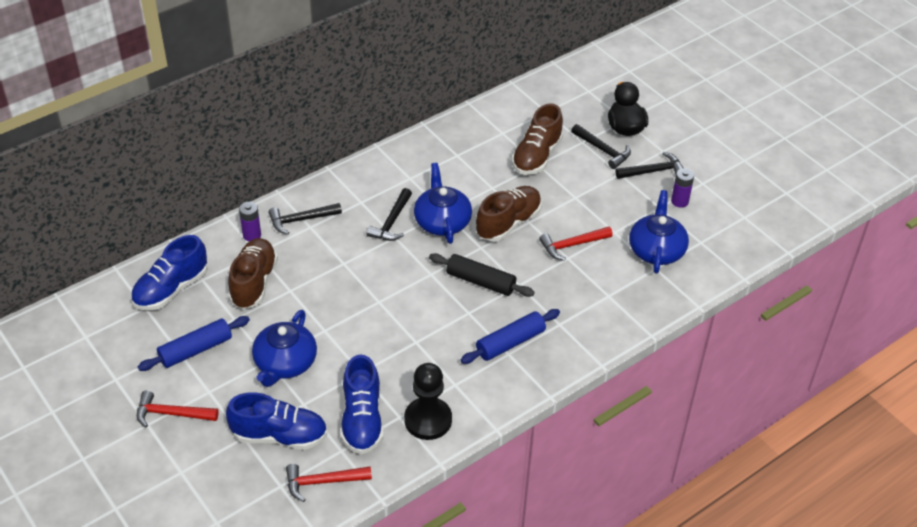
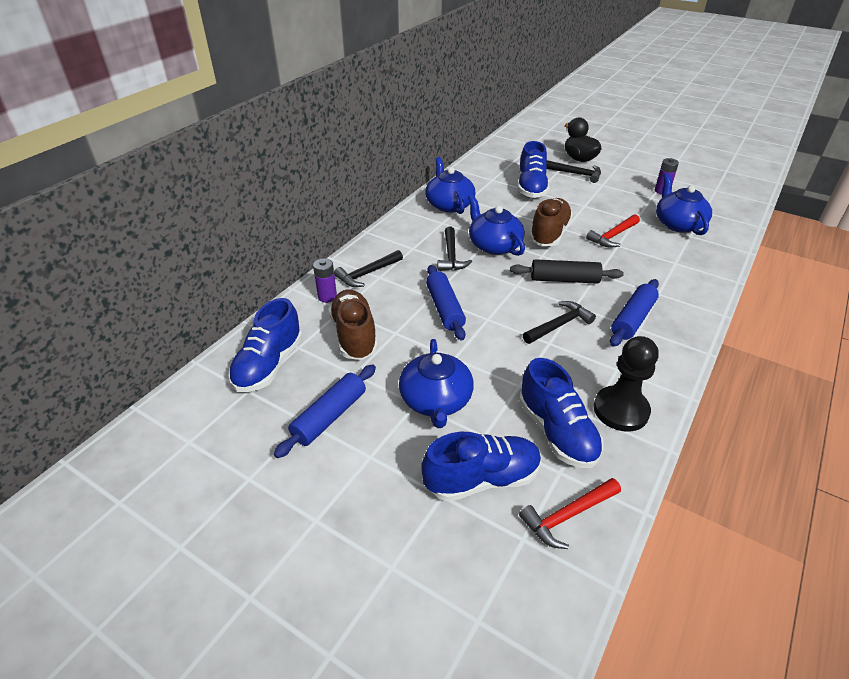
camera: 20 degrees left, 5 degrees down
red hammer [137,390,219,428] -> none
brown shoe [512,103,563,175] -> blue shoe [518,141,549,198]
black hammer [615,152,683,179] -> black hammer moved to [523,301,596,344]
none -> blue teapot [425,157,475,214]
none -> blue rolling pin [426,265,466,341]

